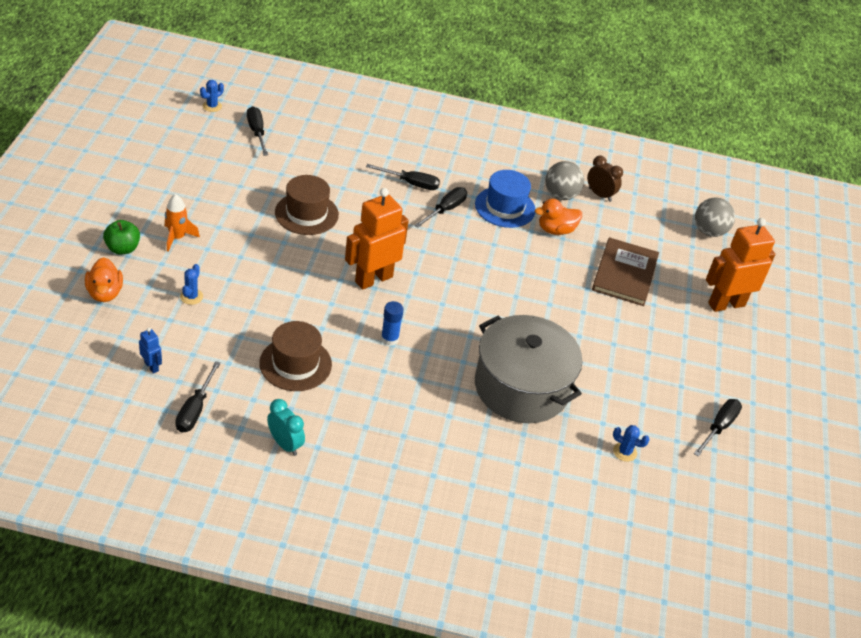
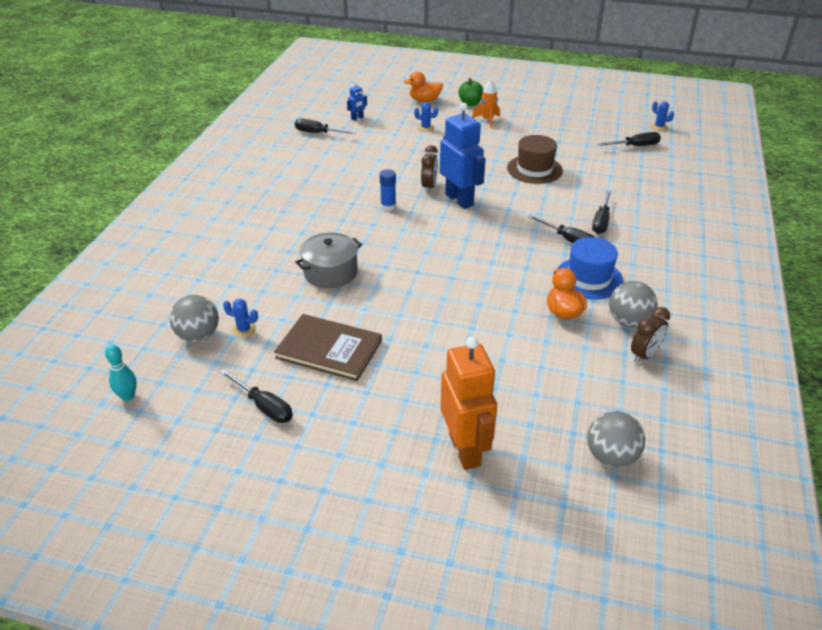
camera: 100 degrees right, 5 degrees down
brown hat [259,321,332,391] -> none
turquoise clock [267,399,305,456] -> none
orange robot [345,188,409,290] -> blue robot [440,103,486,209]
grey pot [475,315,582,423] -> grey pot [295,232,362,288], size x0.60
brown book [592,237,659,306] -> brown book moved to [274,314,382,381]
blue cactus [613,425,650,462] -> blue cactus turned 75 degrees clockwise [223,299,258,338]
none -> turquoise bowling pin [105,345,137,401]
none -> grey ball [169,295,219,342]
none -> brown clock [421,145,438,193]

